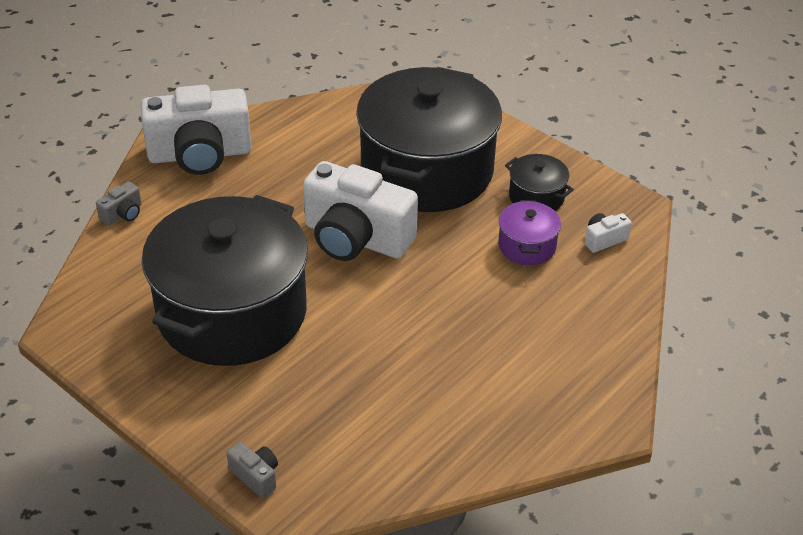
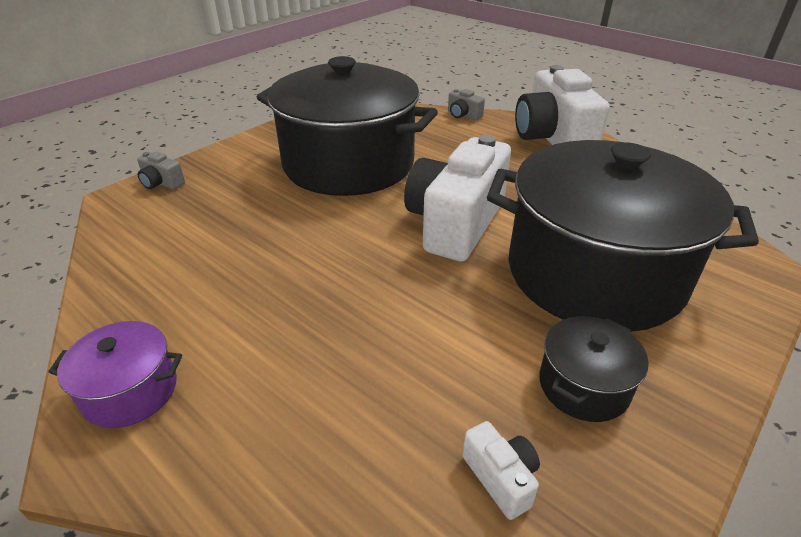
camera: 90 degrees right, 5 degrees down
grey camera [227,442,278,498] -> grey camera turned 75 degrees clockwise [137,152,185,189]
purple pot [498,200,561,265] -> purple pot moved to [48,321,182,428]

